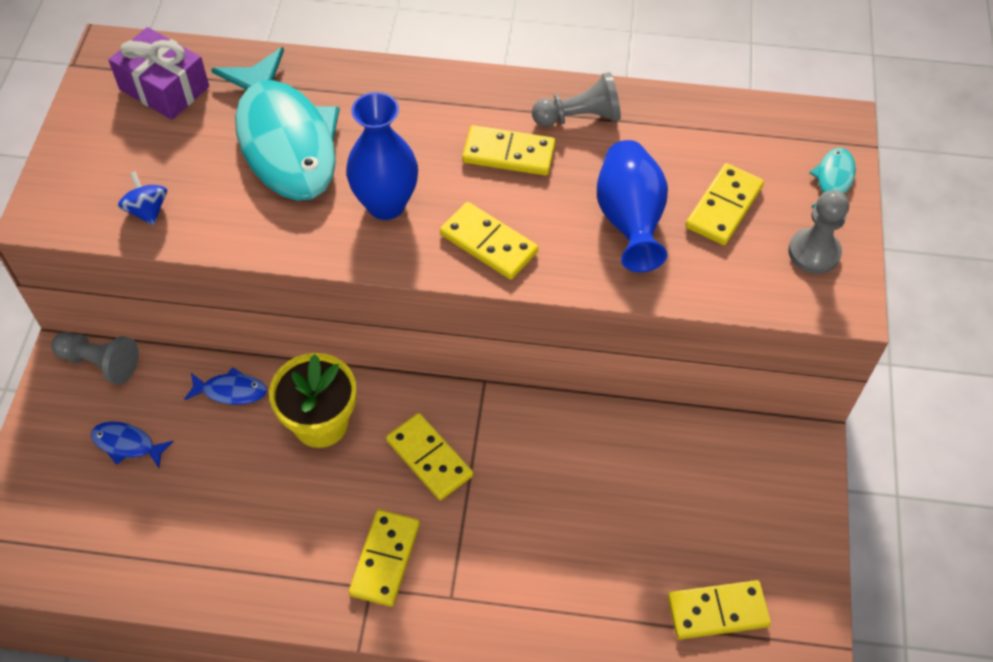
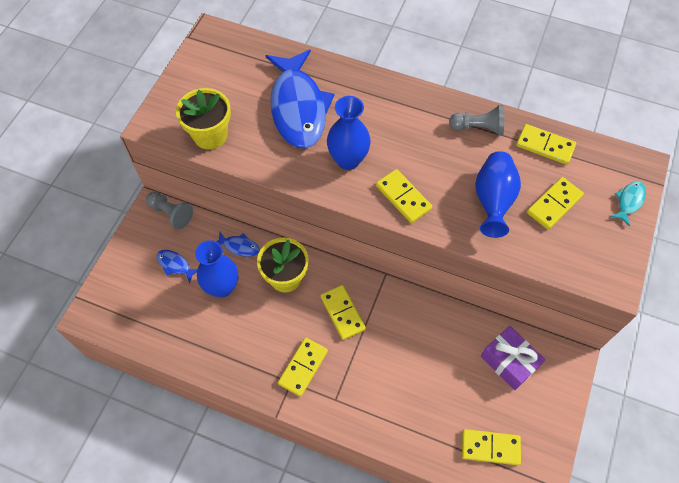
camera: 15 degrees right, 5 degrees up
purple gift [108,27,209,120] -> purple gift moved to [481,326,545,390]
blue spinning top [118,171,167,225] -> yellow flower pot [176,88,231,149]
turquoise fish [211,47,340,201] -> blue fish [265,49,335,149]
yellow domino [462,125,555,175] -> yellow domino moved to [516,124,576,165]
grey pawn [788,190,849,274] -> none
none -> blue vase [195,240,238,298]

